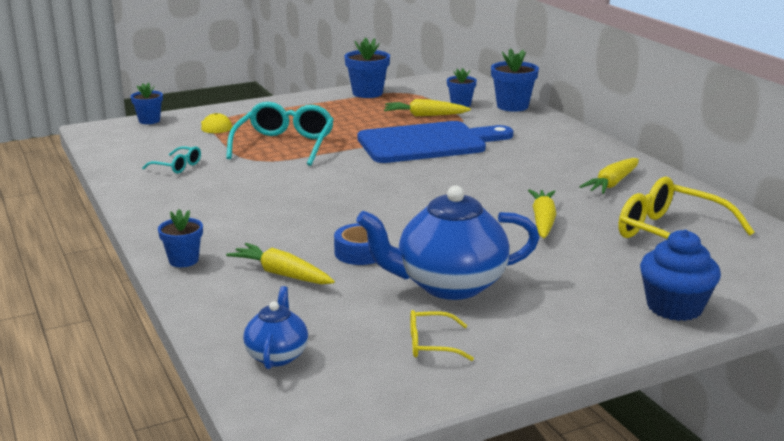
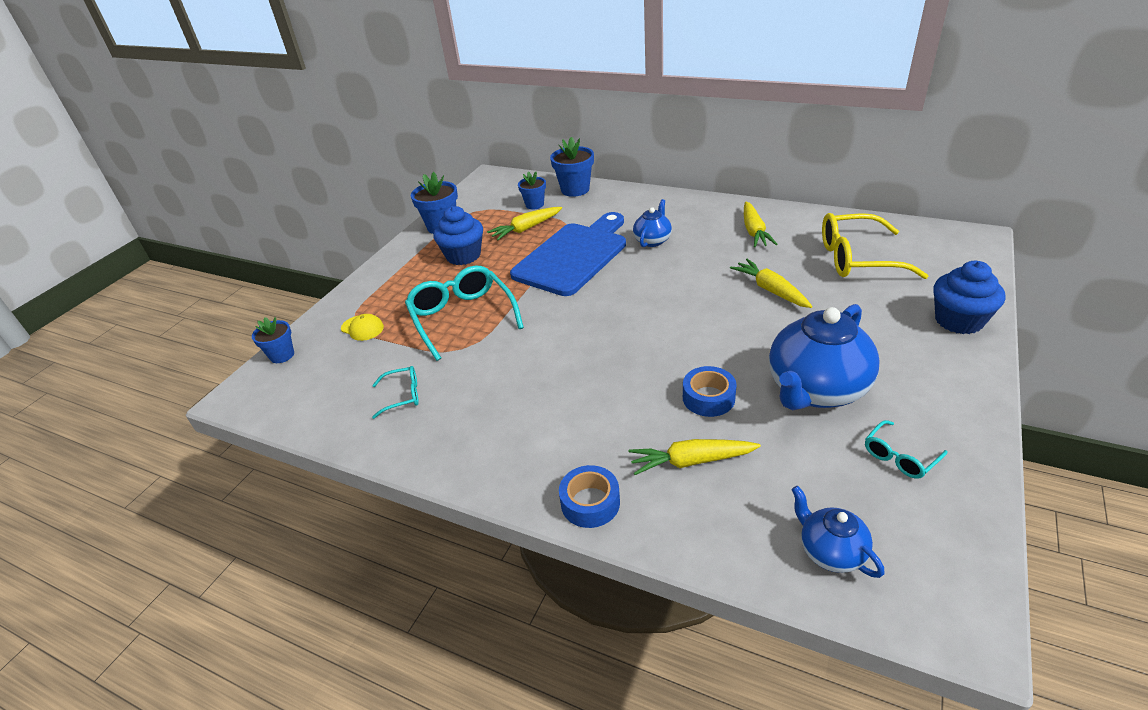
camera: 35 degrees left, 15 degrees up
blue flower pot [158,209,203,267] -> blue tape [559,465,620,528]
yellow glasses [410,310,474,361] -> turquoise glasses [865,420,947,479]
none -> blue cupcake [433,206,483,265]
none -> blue teapot [633,199,672,247]

